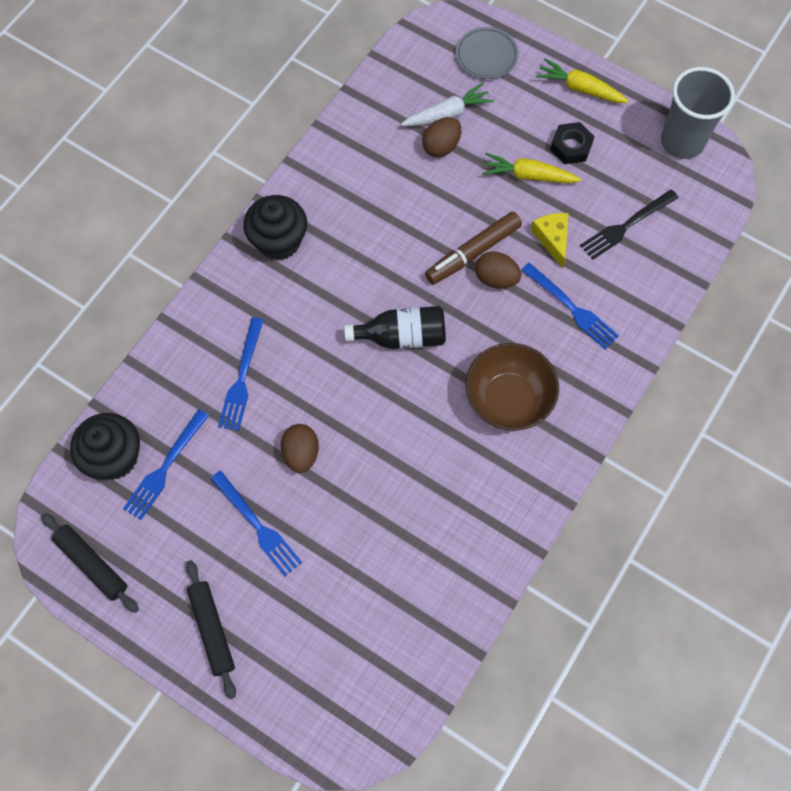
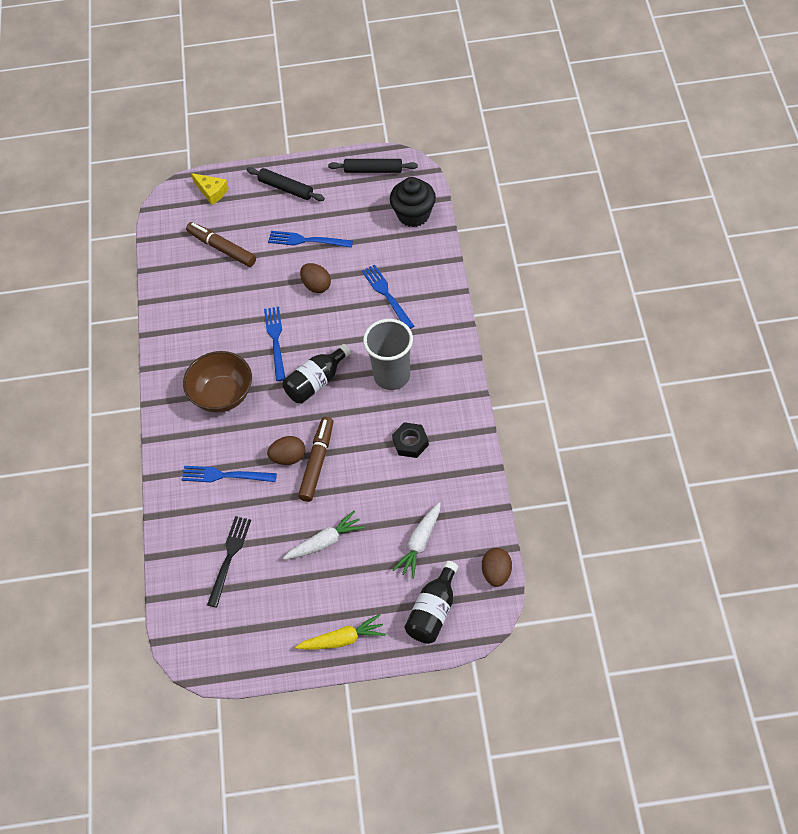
camera: 145 degrees right, 10 degrees down
blue fork [123,409,209,520] -> blue fork moved to [264,307,285,381]
black cupcake [243,195,307,261] -> none
brown egg [422,117,461,157] -> brown egg moved to [482,548,512,587]
grey plate [456,27,519,79] -> black bottle [404,561,458,644]
yellow carrot [482,153,581,183] -> white carrot [283,511,365,560]
yellow cheese [531,213,569,268] -> yellow cheese moved to [191,173,228,205]
black nut [550,122,595,164] -> black nut moved to [392,422,429,458]
grey cup [661,67,735,159] -> grey cup moved to [363,319,413,390]
none -> brown marker [186,222,256,267]

